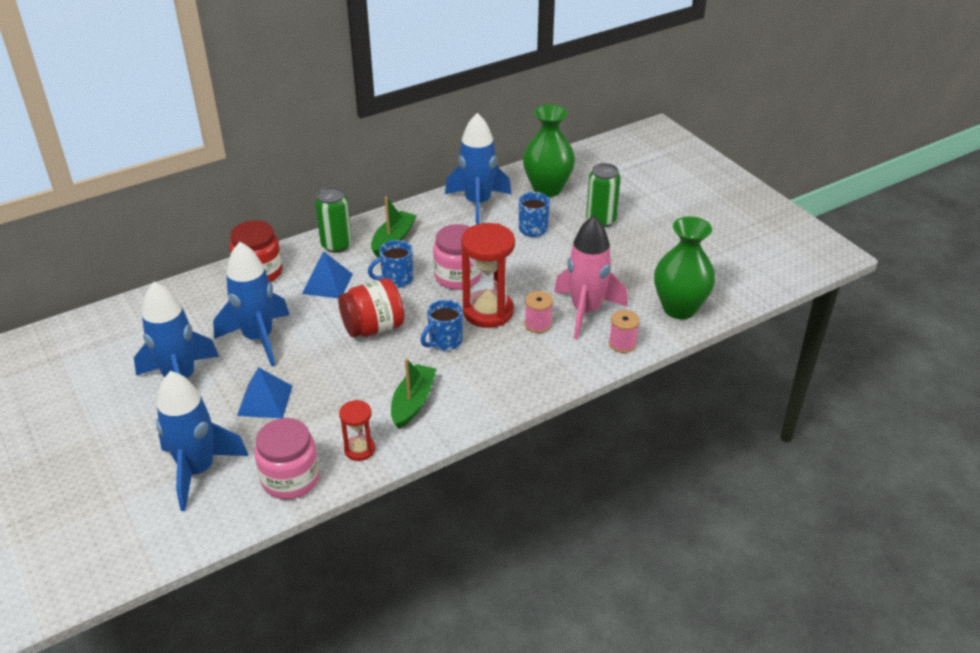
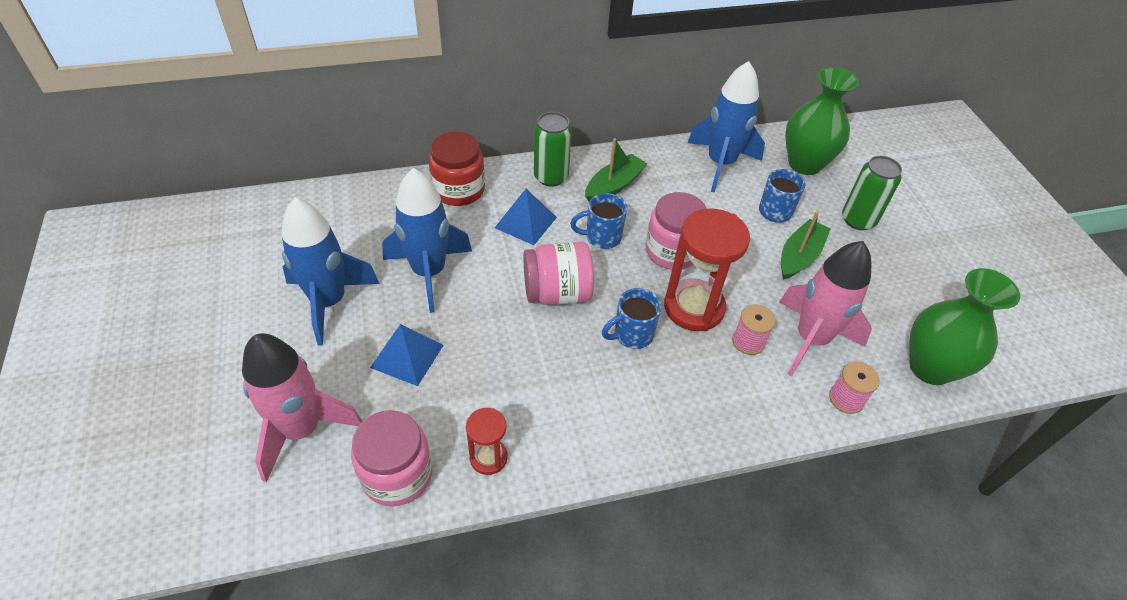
camera: 15 degrees right, 10 degrees up
blue rocket [156,371,249,511] -> pink rocket [242,333,363,483]
red jar [338,278,405,338] -> pink jar [524,242,594,305]
green boat [391,358,436,429] -> green boat moved to [781,212,831,280]

